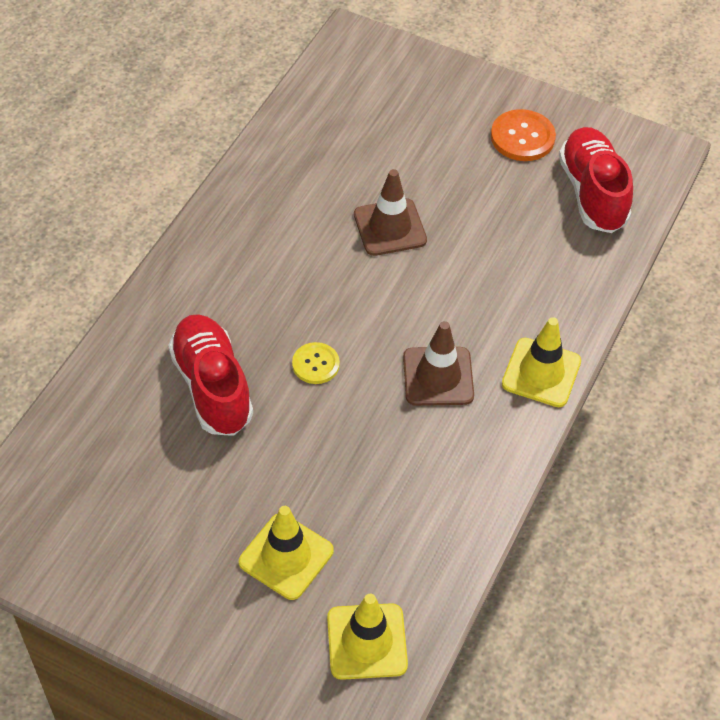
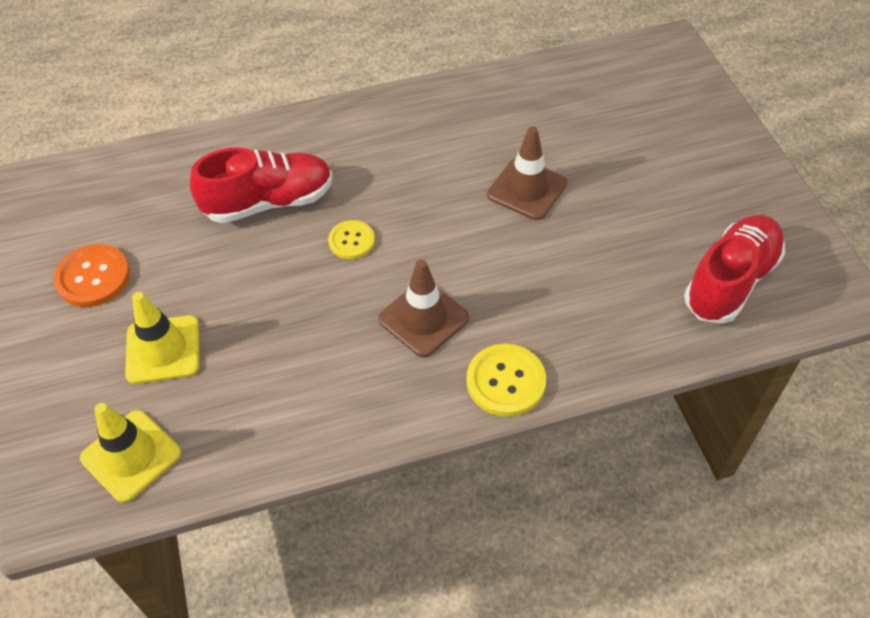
camera: 50 degrees right, 0 degrees up
red shoe [168,314,253,436] -> red shoe turned 45 degrees clockwise [190,147,333,223]
orange button [491,109,556,161] -> orange button moved to [53,244,130,307]
yellow traffic cone [502,317,581,407] -> yellow button [467,344,546,417]

